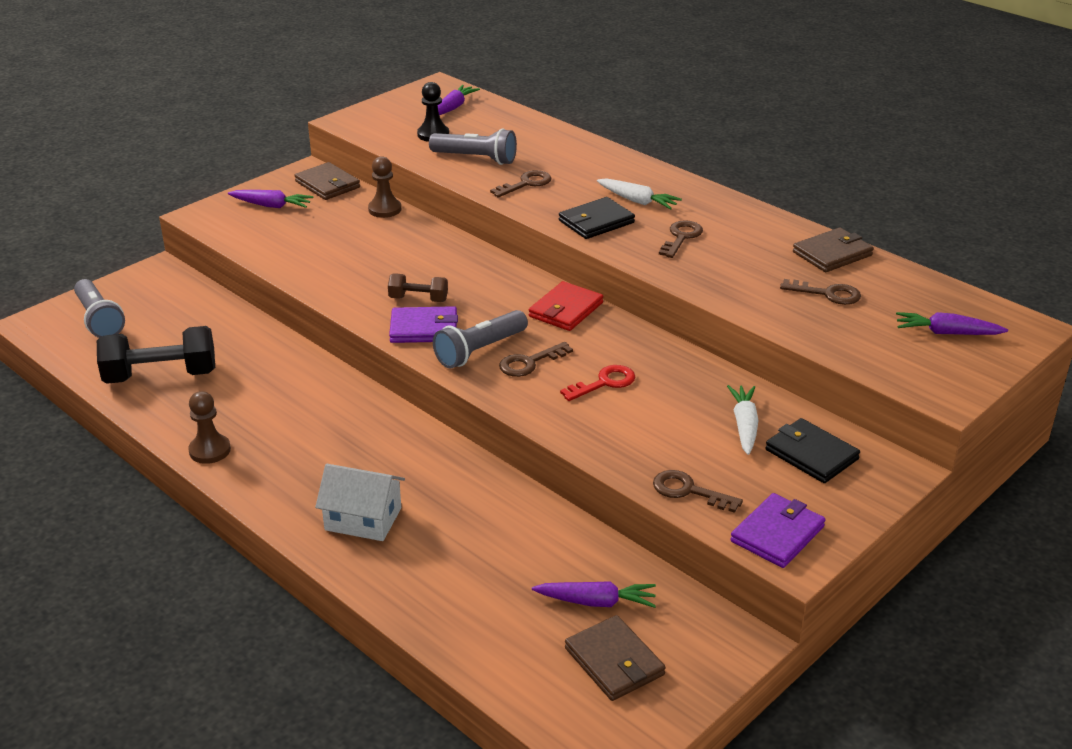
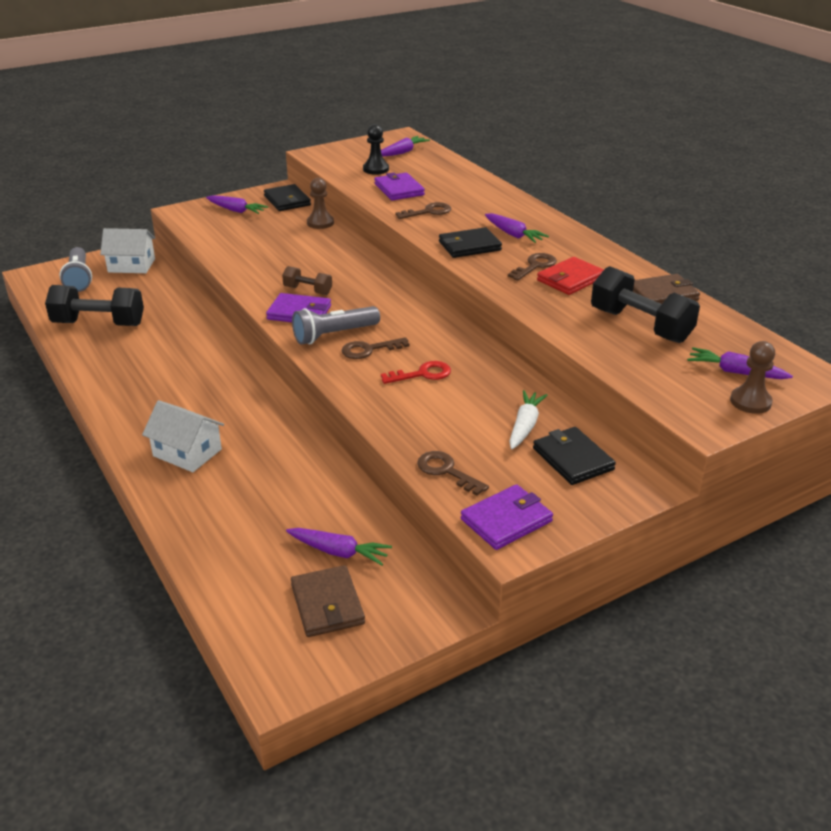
camera: 15 degrees right, 0 degrees up
brown pawn [188,391,231,464] -> brown pawn moved to [730,341,775,414]
brown wallet [294,162,360,200] -> black wallet [264,184,311,211]
grey flashlight [429,128,517,165] -> purple wallet [374,172,425,201]
red wallet [529,281,603,331] -> red wallet moved to [537,257,604,295]
white carrot [597,178,682,210] -> purple carrot [485,213,549,243]
brown key [780,279,861,305] -> black dumbbell [591,266,700,343]
none -> white house [100,228,155,273]

